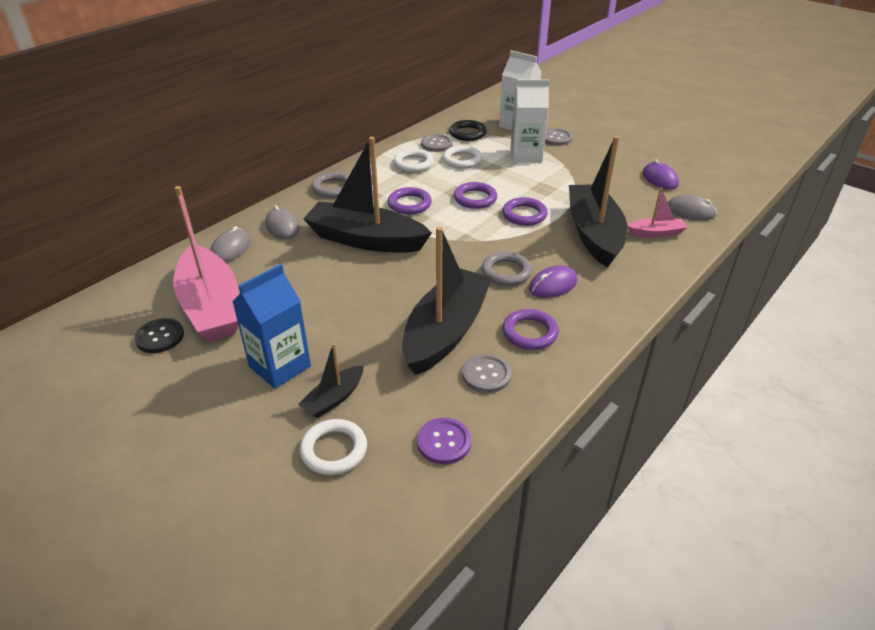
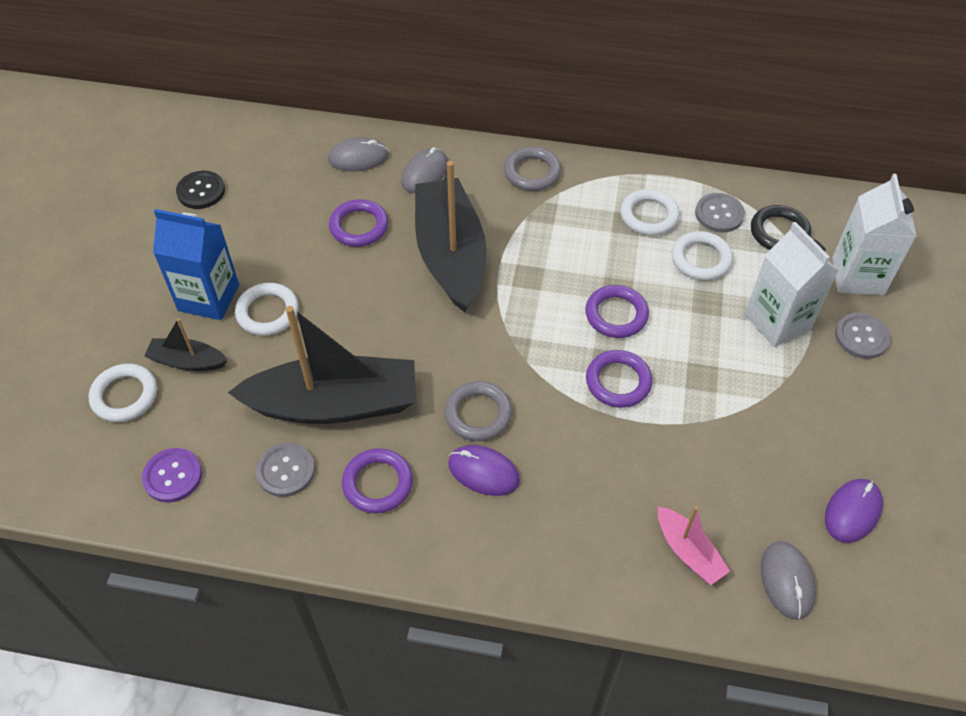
camera: 60 degrees right, 15 degrees up
pink boat [173,186,239,341] -> none
purple ring [388,187,432,215] -> purple ring moved to [329,199,388,247]
black boat [569,136,627,268] -> none
none -> white ring [235,283,299,336]

